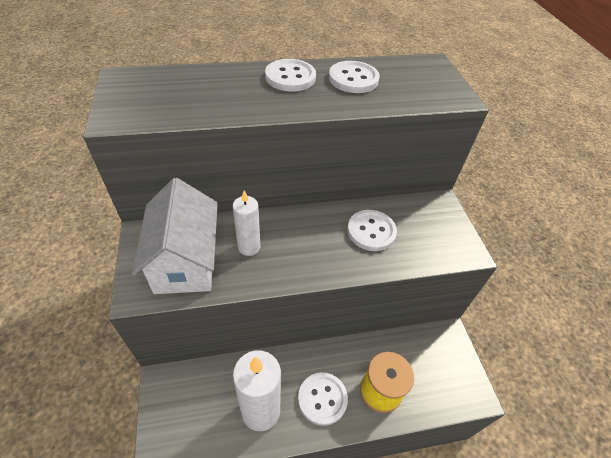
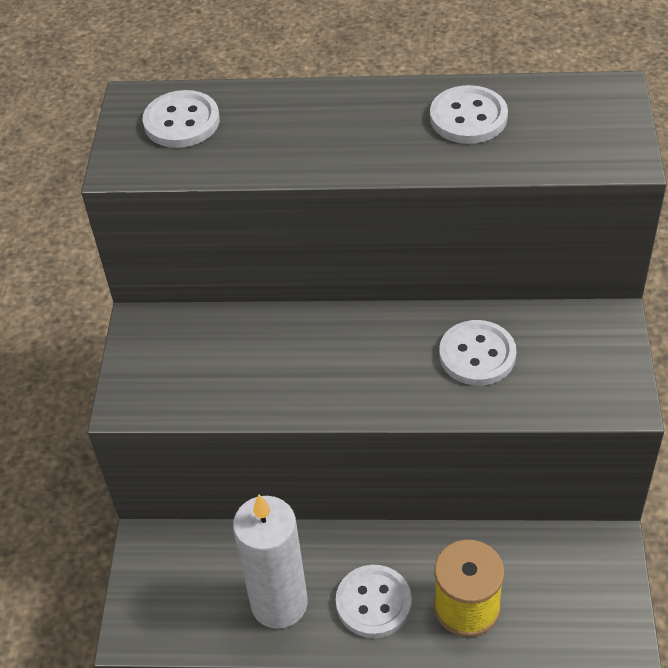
camera: 20 degrees right, 0 degrees up
white house [132,178,218,294] -> none
white candle [233,190,260,256] -> none
white button [265,59,316,92] -> white button moved to [143,90,220,148]

